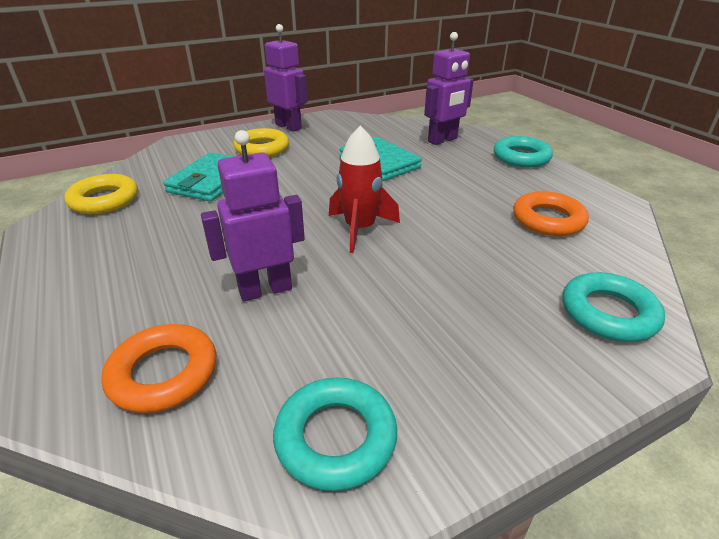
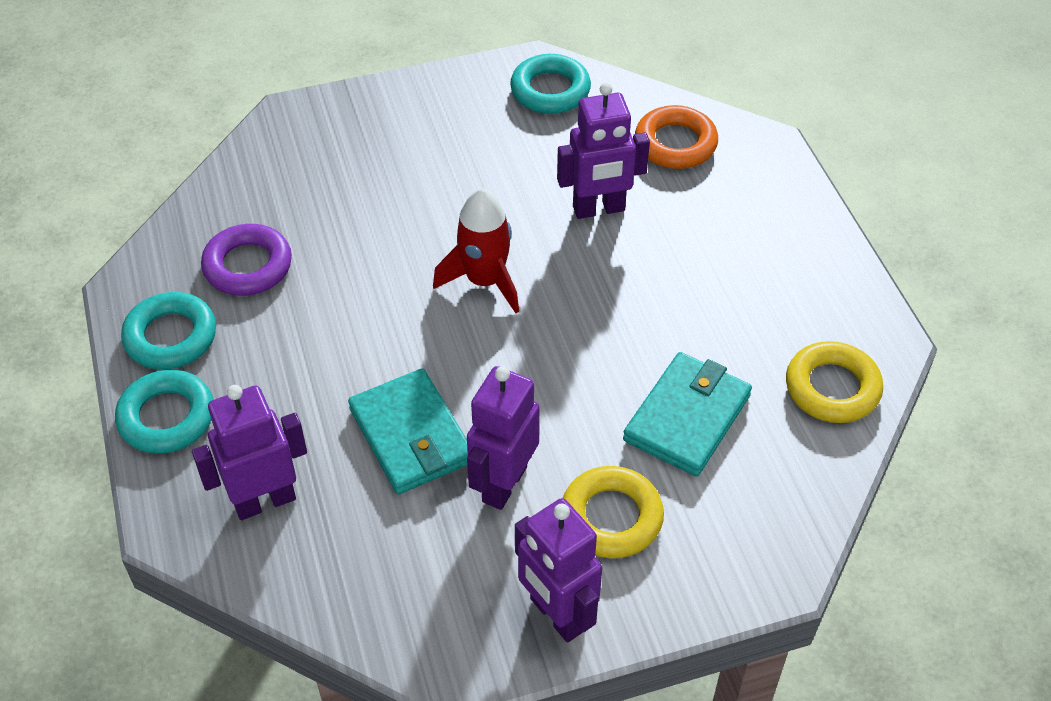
camera: 170 degrees left, 15 degrees up
orange ring [513,191,589,236] -> purple ring [201,224,292,296]
turquoise ring [562,272,665,342] -> turquoise ring moved to [121,292,216,370]
none -> purple robot [467,366,540,510]

